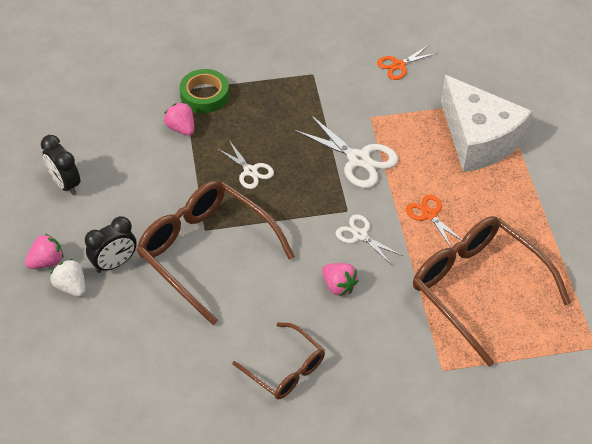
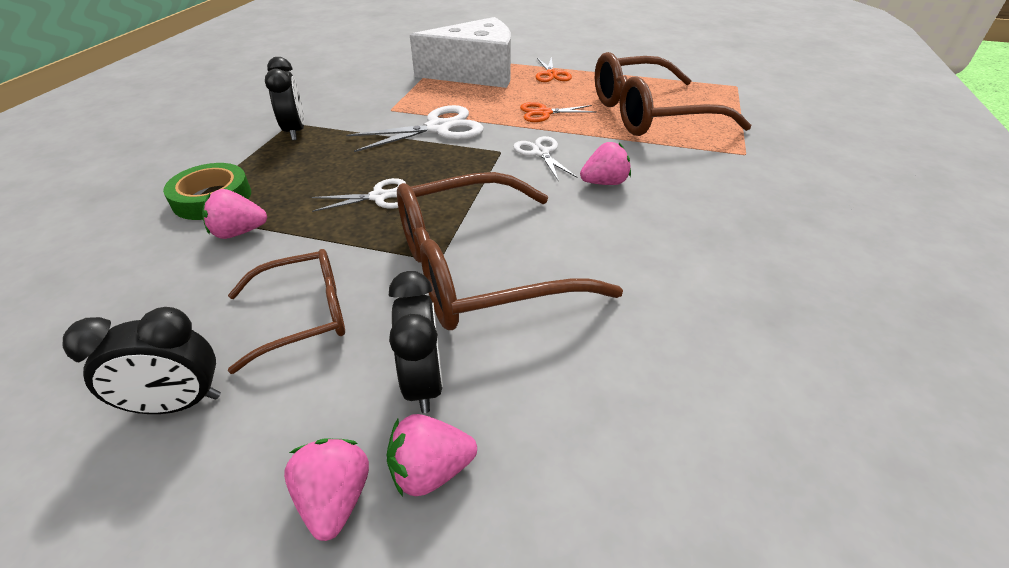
camera: 65 degrees left, 10 degrees down
white strawberry [50,259,85,297] -> pink strawberry [386,414,477,496]
brown glasses [232,322,325,399] -> brown glasses moved to [228,249,345,374]
white scissors [336,215,403,265] -> white scissors turned 90 degrees clockwise [513,136,578,180]
orange scissors [377,45,437,80] -> orange scissors moved to [536,56,572,82]
none -> black clock [265,57,304,140]

